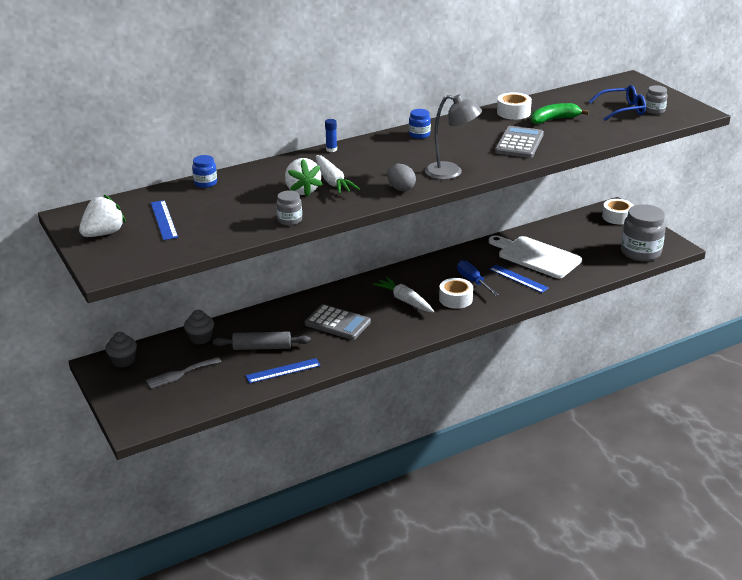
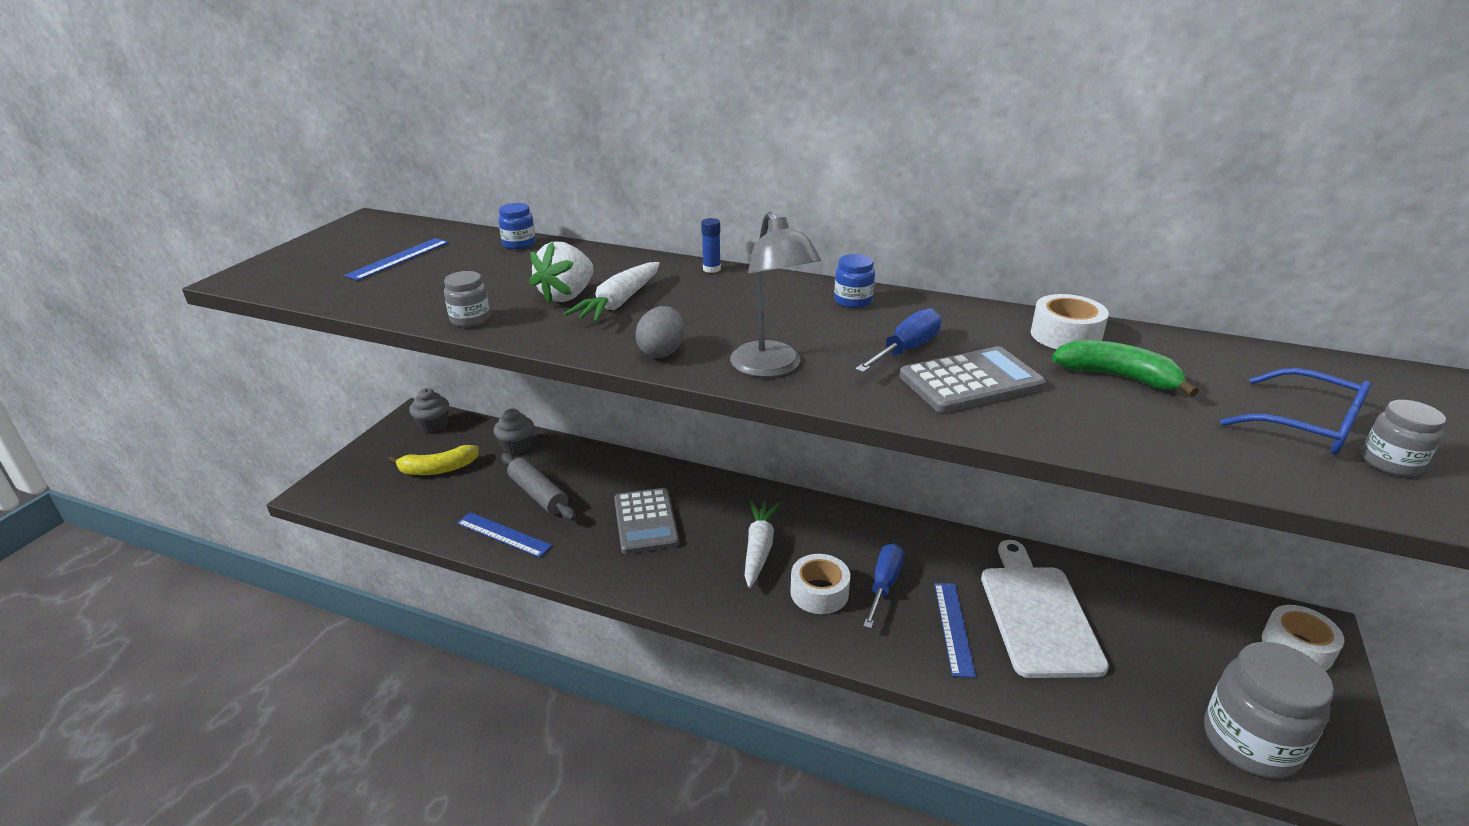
camera: 50 degrees right, 0 degrees up
white strawberry [79,195,126,237] -> none
grey fork [146,357,221,389] -> yellow banana [388,445,479,475]
none -> blue screwdriver [855,308,941,373]

